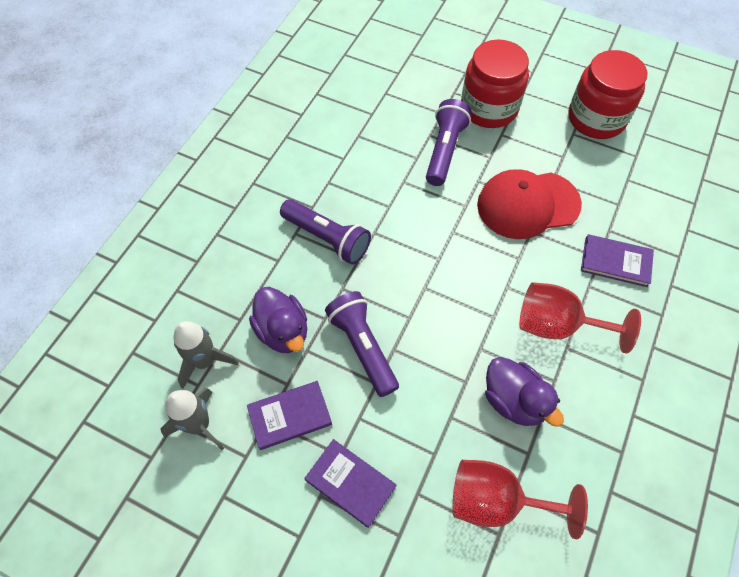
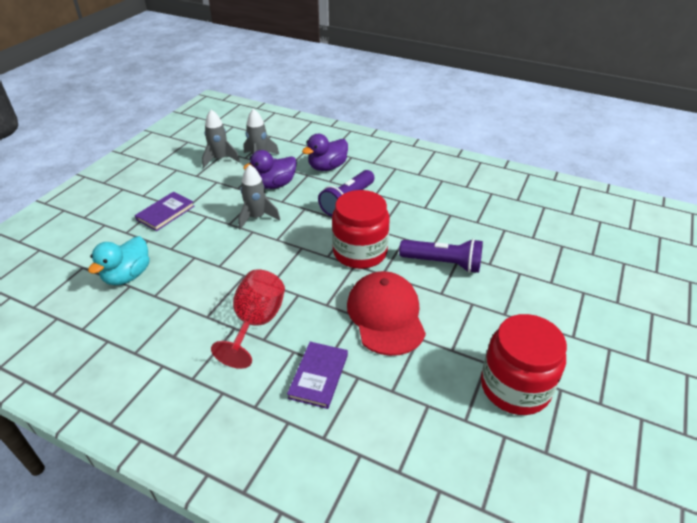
camera: 90 degrees right, 20 degrees down
purple book [247,381,332,450] -> none
purple flashlight [325,291,399,397] -> grey rocket [238,164,280,230]
red goblet [452,460,588,539] -> turquoise duck [88,236,150,285]
red jar [461,40,529,128] -> red jar moved to [332,190,390,269]
purple duck [485,357,564,427] -> purple duck moved to [302,134,348,171]

